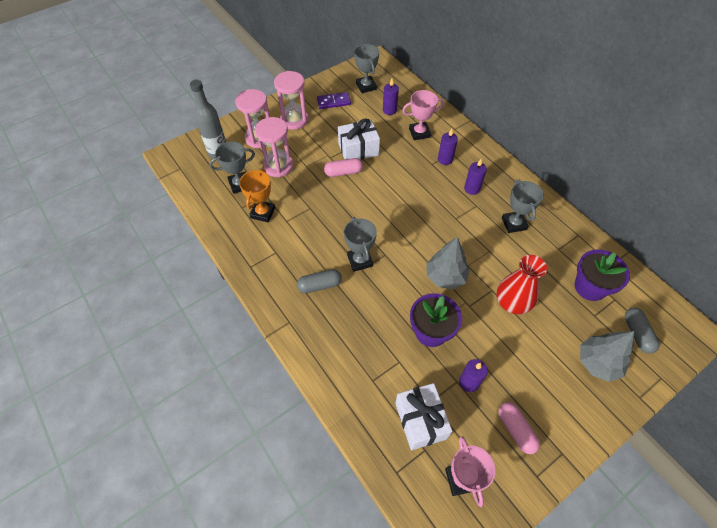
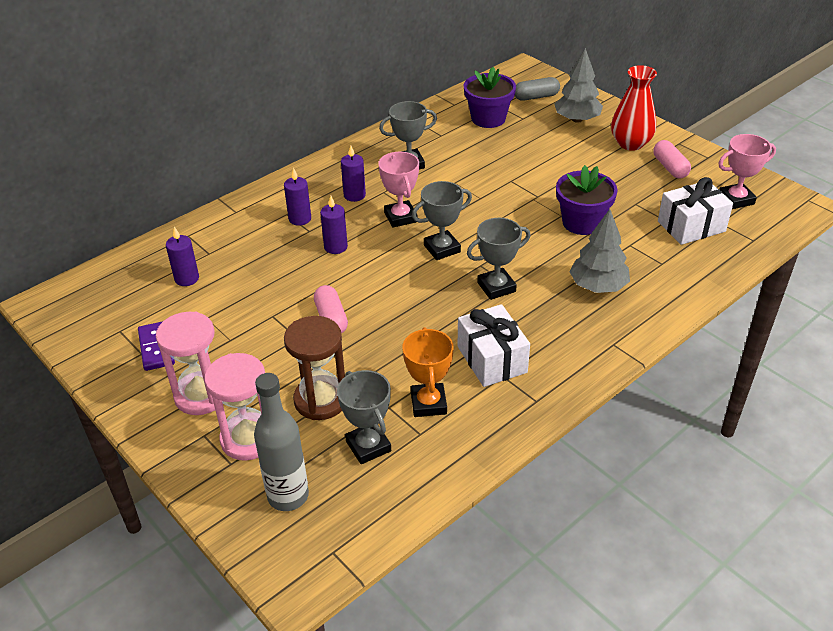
camera: 95 degrees left, 15 degrees down
orange trophy [239,169,275,222] -> orange trophy turned 75 degrees clockwise [402,327,454,417]
pink hourglass [255,117,293,177] -> brown hourglass [284,316,345,420]
grey capsule [297,269,342,293] -> none
white gift [338,118,380,160] -> white gift moved to [458,304,530,387]
grey trophy [354,44,379,93] -> grey trophy moved to [412,181,472,260]
pink trophy [402,90,444,140] -> pink trophy moved to [378,152,419,228]
grey tree [426,237,470,290] -> grey tree moved to [569,209,630,293]
purple candle [459,359,488,392] -> purple candle moved to [320,196,348,254]
red vase [497,255,547,314] -> red vase moved to [611,65,657,151]
pink capsule [498,402,540,454] -> pink capsule turned 75 degrees counterclockwise [653,140,691,179]

